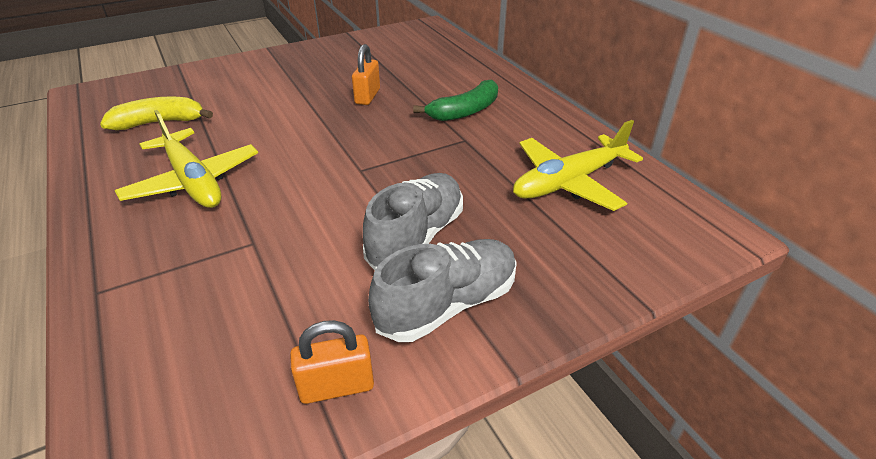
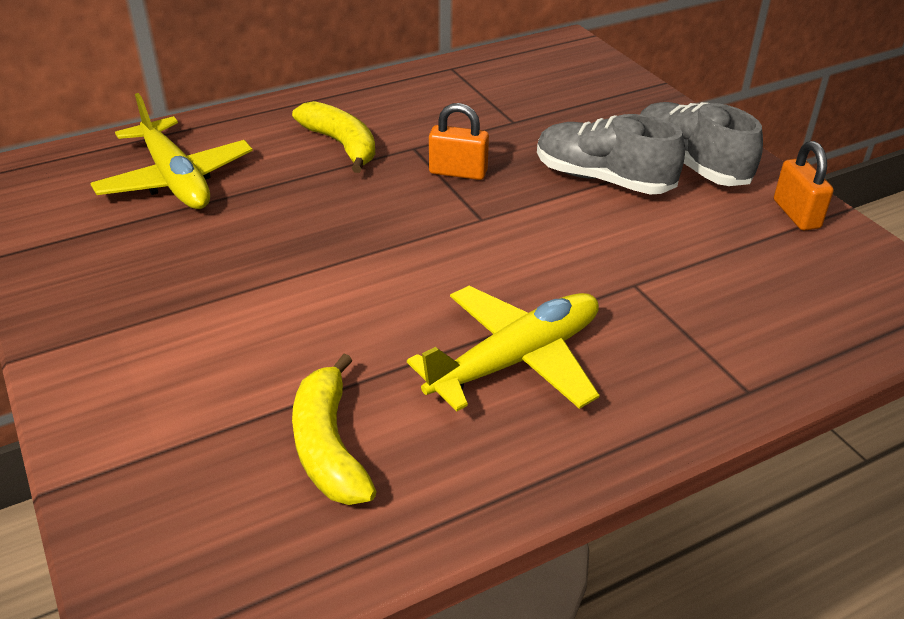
camera: 90 degrees left, 0 degrees up
orange padlock [352,44,380,105] -> orange padlock moved to [429,103,489,180]
green banana [413,79,498,121] -> yellow banana [292,101,375,173]
yellow plane [513,120,643,211] -> yellow plane moved to [90,93,253,209]

